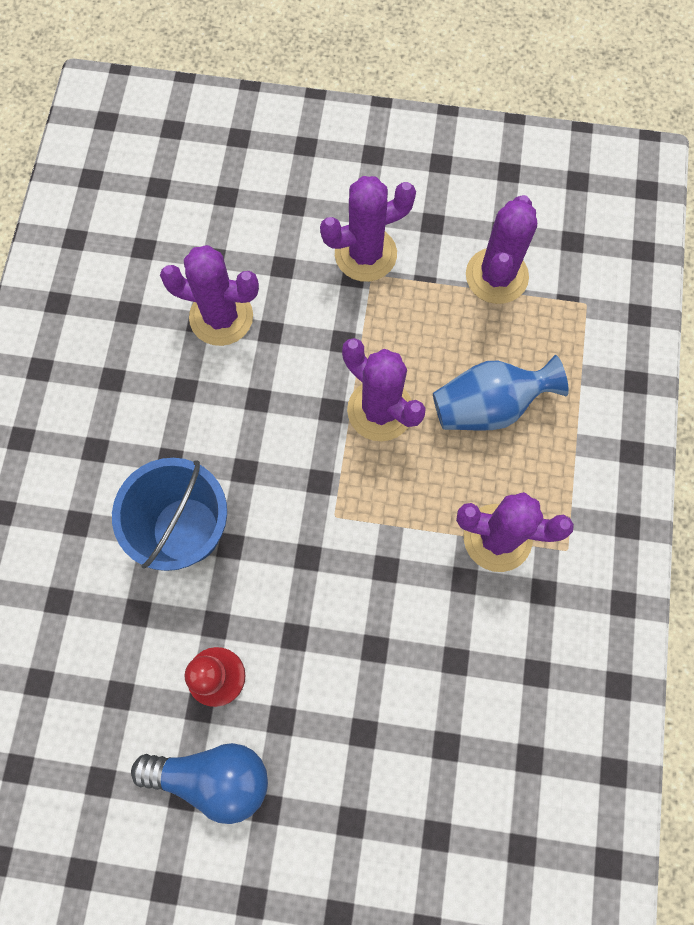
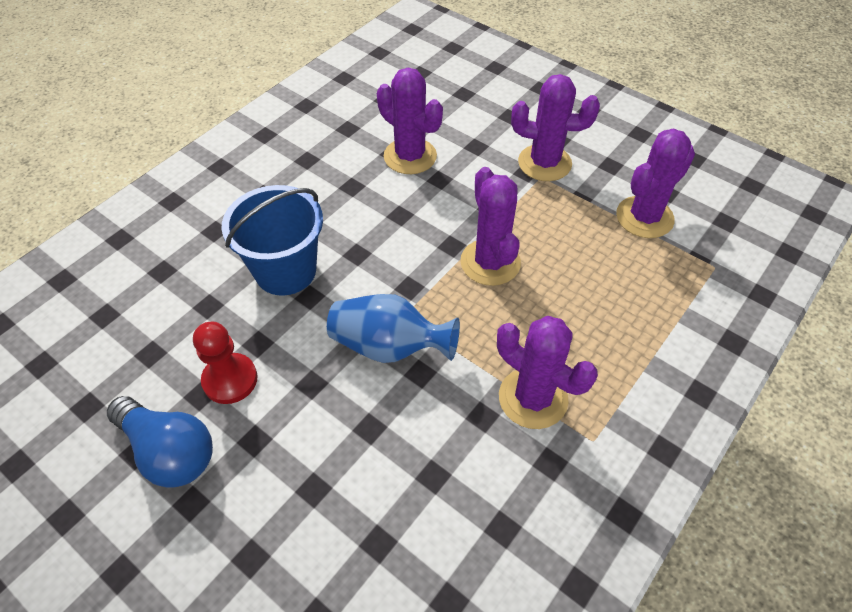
camera: 30 degrees right, 20 degrees down
blue vase [433,355,569,430] -> blue vase moved to [327,294,460,363]

